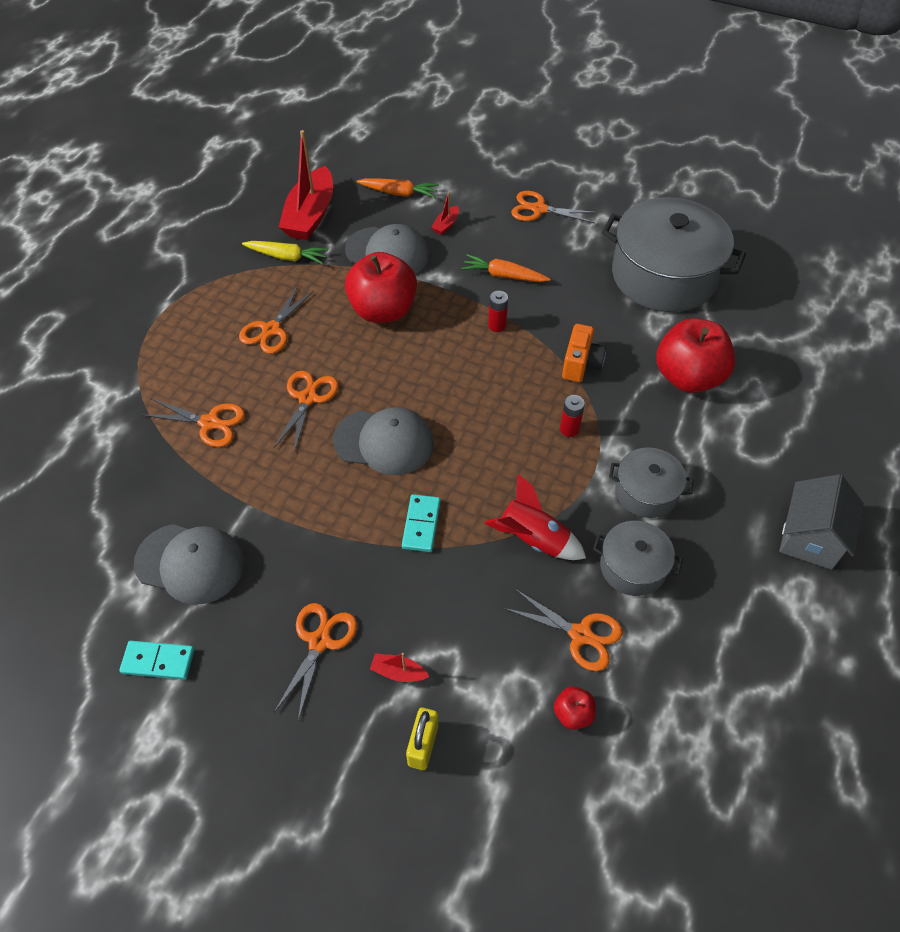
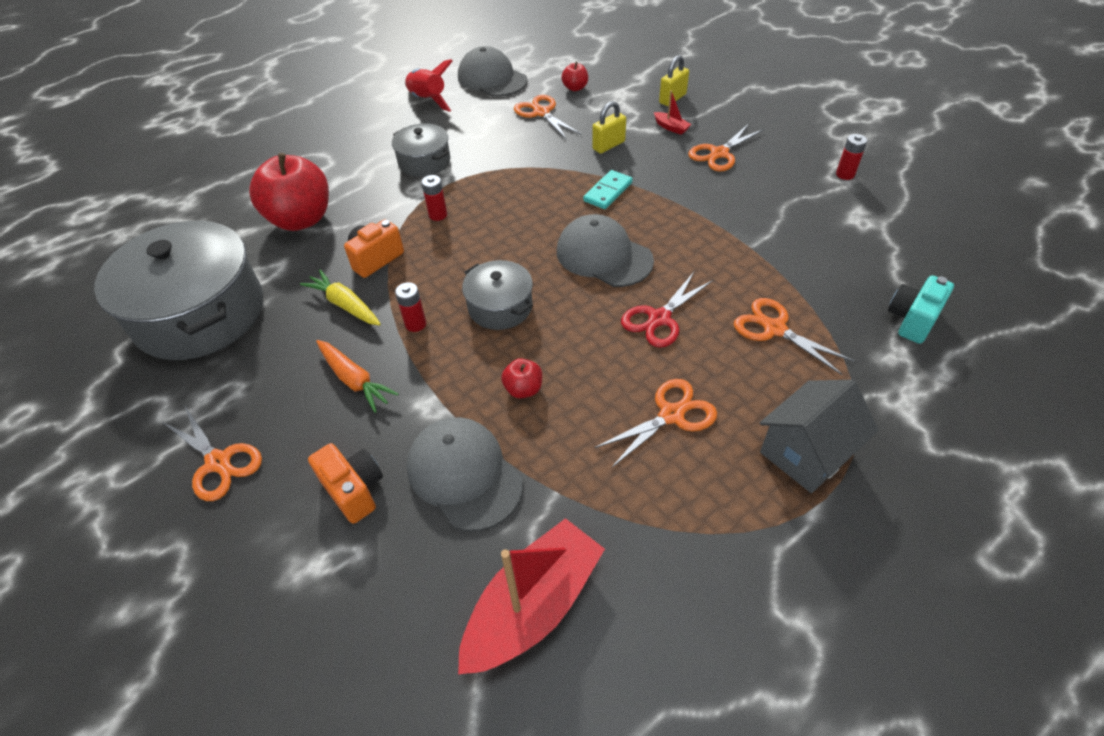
camera: 150 degrees left, 5 degrees down
turquoise domino [119,641,194,680] -> red battery [836,134,867,180]
grey cap [134,524,244,605] -> grey cap moved to [458,46,528,97]
yellow carrot [242,241,328,264] -> yellow carrot moved to [300,270,381,326]
orange scissors [274,371,339,453] -> red scissors [621,272,713,348]
red apple [345,252,417,323] -> red apple [501,358,542,398], size x0.44
orange carrot [356,178,439,198] -> none
red boat [431,191,459,235] -> orange camera [308,443,383,524]
red rocket [485,474,586,560] -> red rocket moved to [405,59,453,112]
grey pot [593,521,683,596] -> grey pot moved to [462,260,533,330]
grey house [779,474,864,570] -> grey house moved to [760,380,879,493]
none -> yellow padlock [592,101,626,154]
none -> turquoise camera [888,275,954,344]

